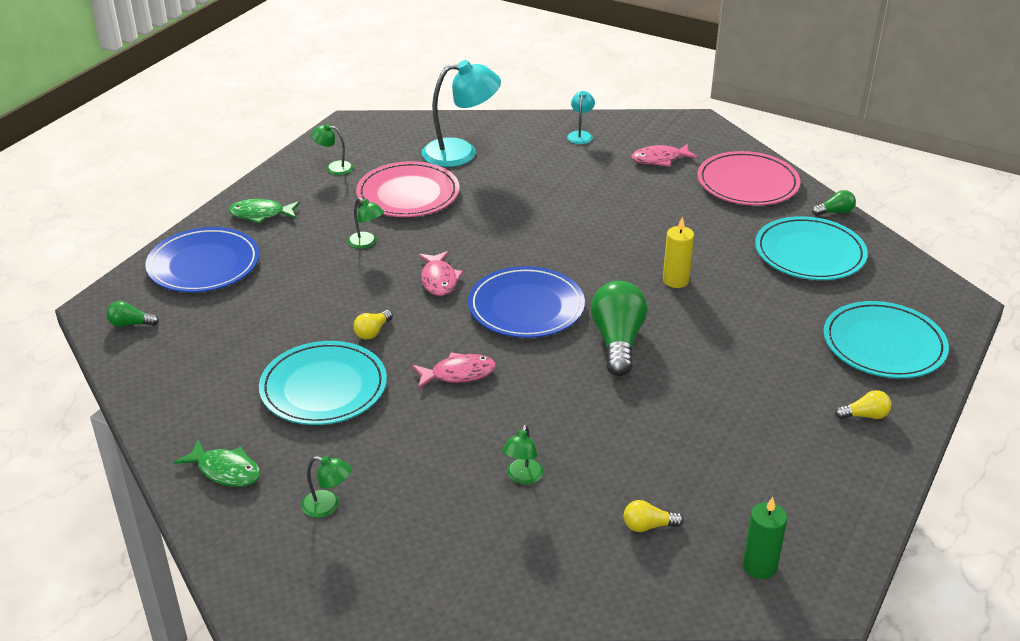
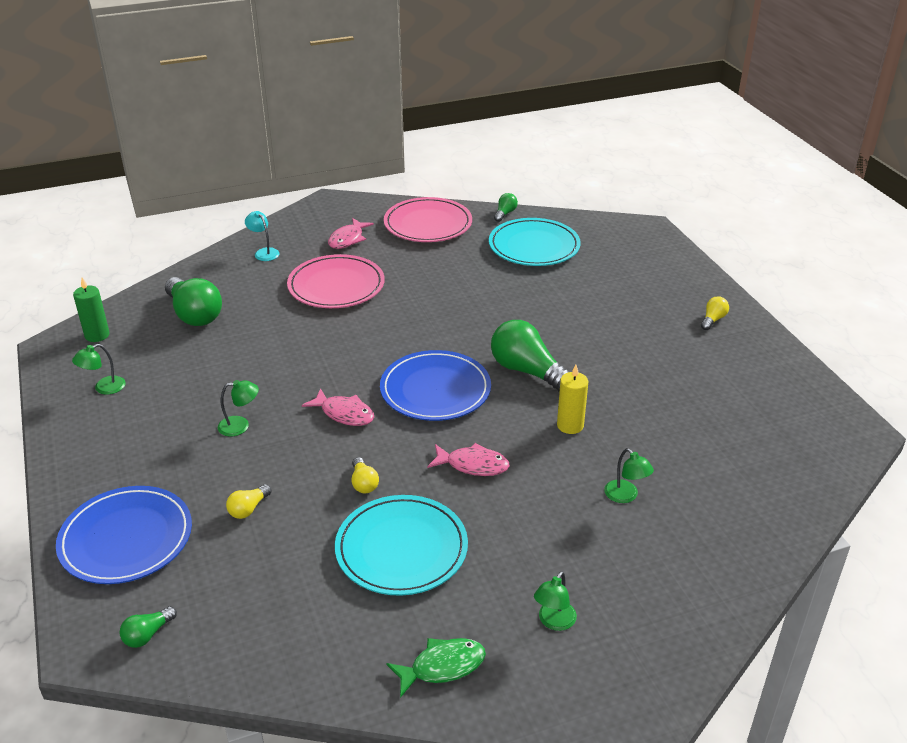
camera: 50 degrees left, 0 degrees up
green fish [229,199,300,224] -> none
green lamp [301,456,351,518] -> green lamp turned 150 degrees clockwise [534,571,577,631]
pink plate [356,161,460,217] -> pink plate moved to [287,254,385,308]
pink fish [412,352,496,389] -> pink fish turned 75 degrees clockwise [428,443,510,476]
turquoise lamp [422,60,501,167] -> green light bulb [165,277,222,326]
yellow light bulb [624,500,684,532] -> yellow light bulb moved to [226,484,272,519]
yellow candle [663,217,694,288] -> yellow candle moved to [557,365,588,434]
green candle [743,497,787,579] -> green candle moved to [73,277,109,342]
turquoise plate [823,301,949,378] -> none

